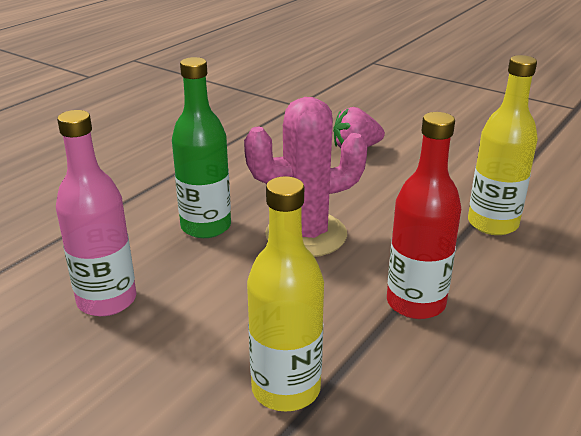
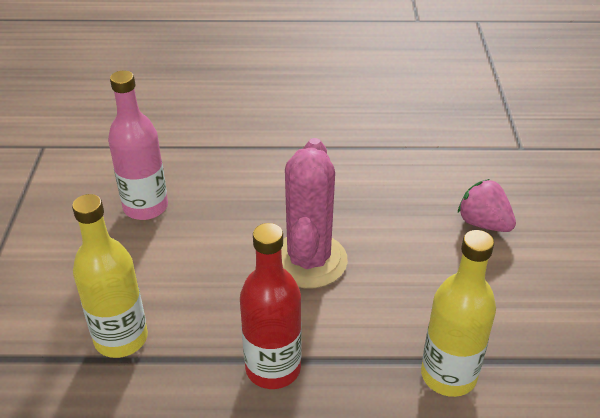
camera: 55 degrees right, 10 degrees up
green bottle [172,57,231,238] -> none
pink cactus [244,97,368,257] -> pink cactus turned 60 degrees clockwise [281,138,348,288]

